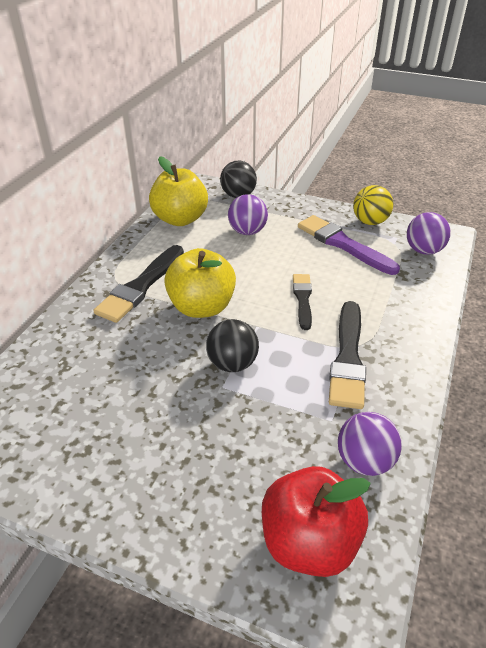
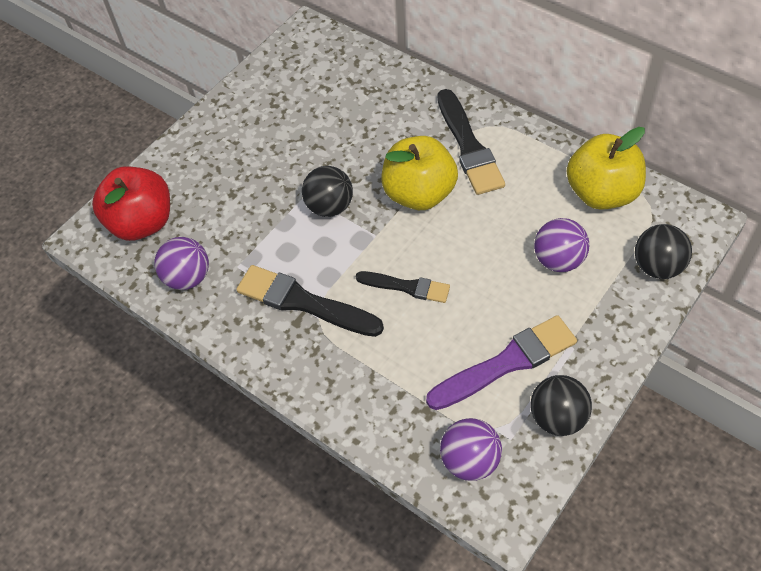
camera: 110 degrees right, 15 degrees up
black brush [93,245,184,323] -> black brush turned 150 degrees counterclockwise [438,89,505,195]
yellow ball [353,185,393,225] -> black ball [530,375,592,436]

